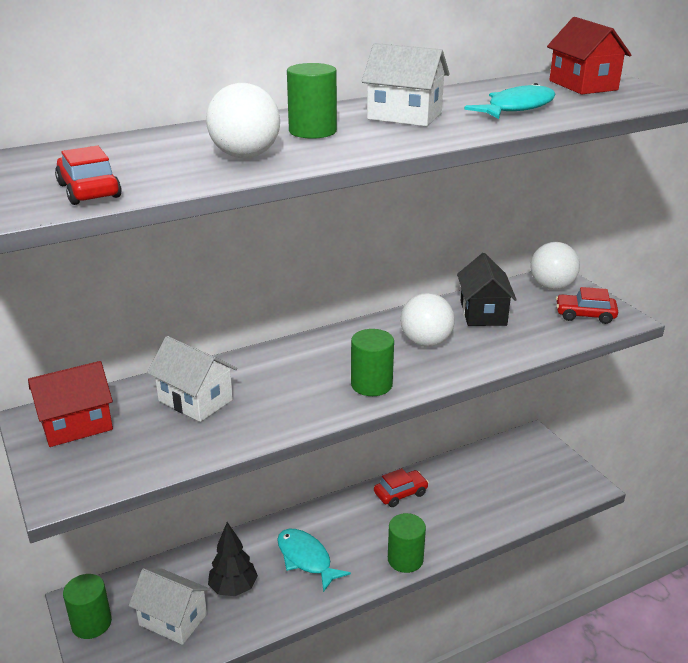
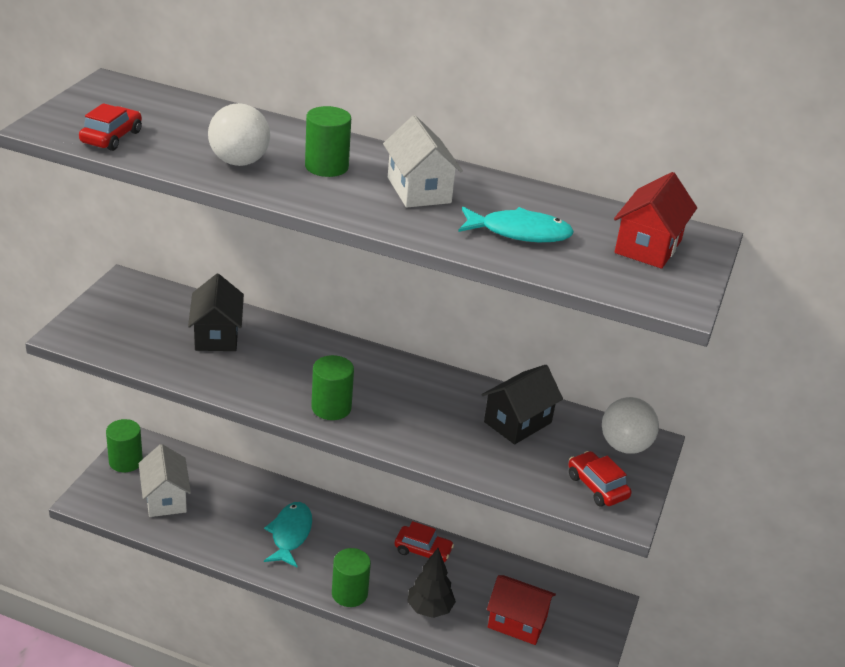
camera: 45 degrees right, 5 degrees up
red house [28,361,113,447] -> red house moved to [487,575,556,645]
white house [147,336,237,422] -> black house [188,274,244,351]
black tree [208,522,258,596] -> black tree moved to [407,548,456,618]
white ball [400,293,455,347] -> none

